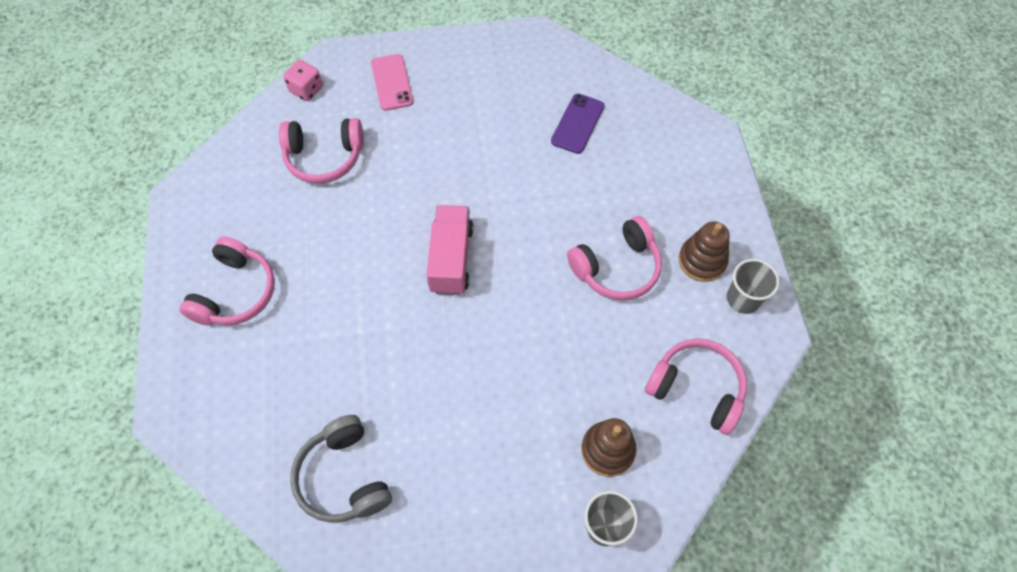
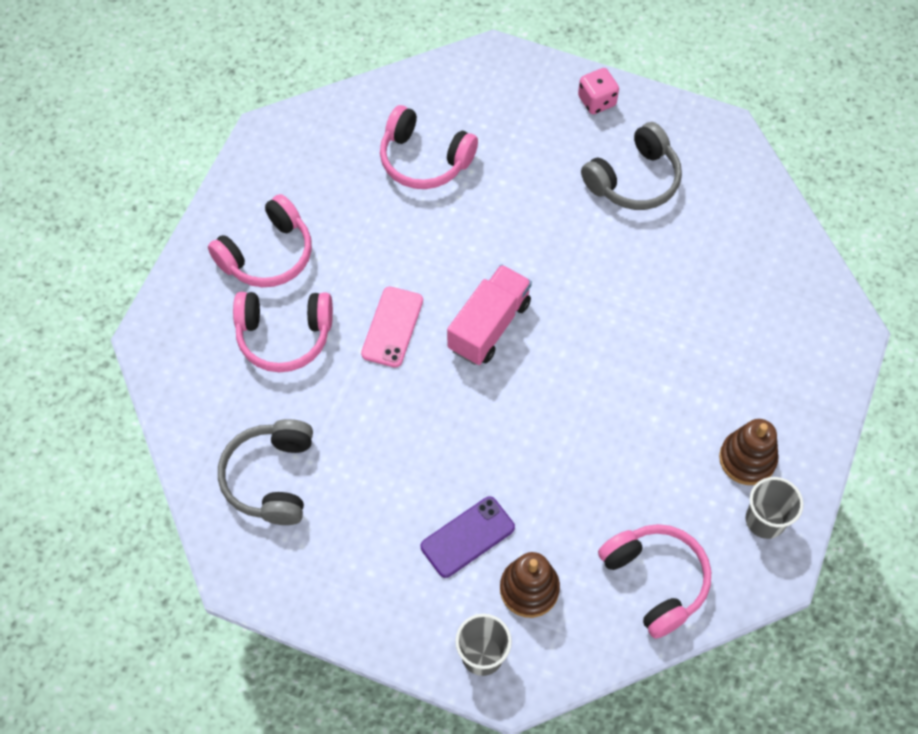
camera: 30 degrees right, 0 degrees up
pink dice [283,60,323,101] -> pink dice moved to [578,68,619,114]
pink phone [371,54,413,111] -> pink phone moved to [361,287,423,368]
purple phone [551,94,605,154] -> purple phone moved to [421,497,515,578]
pink headphones [567,216,662,300] -> pink headphones moved to [233,292,333,372]
none -> grey headphones [581,122,682,210]

